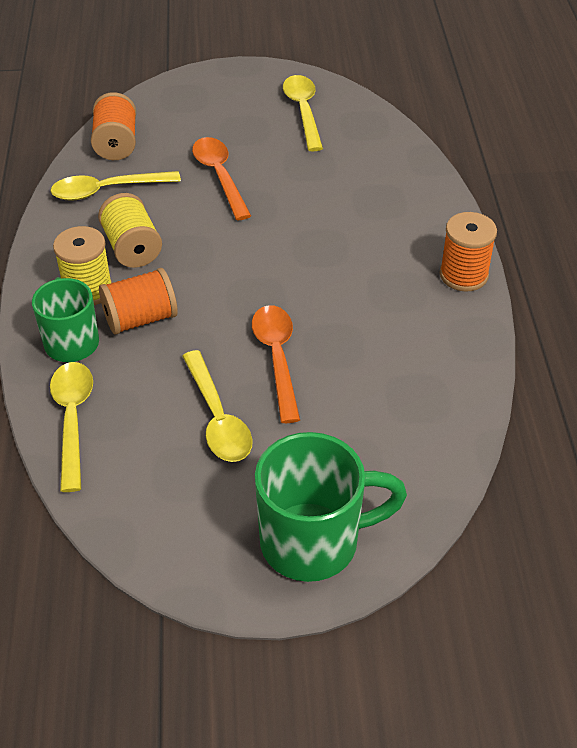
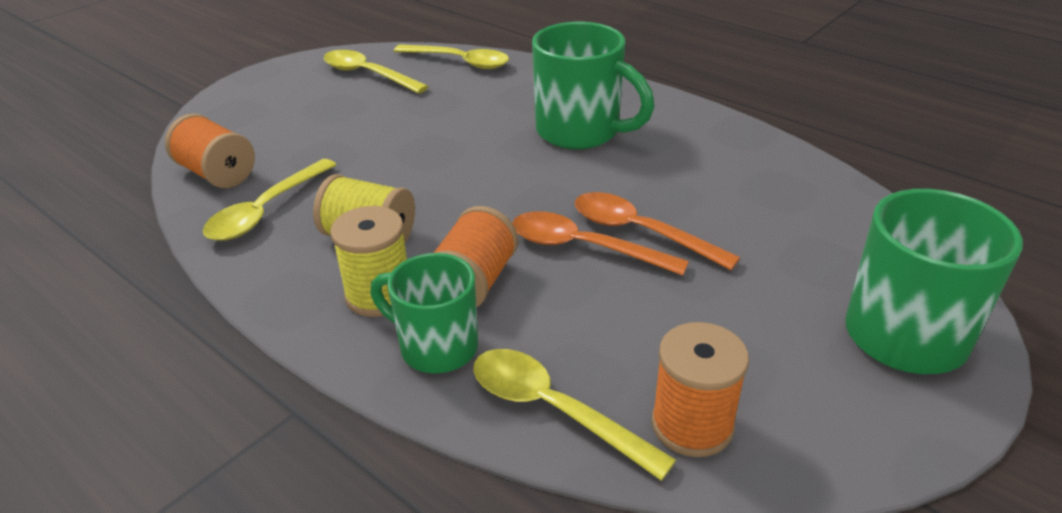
camera: 45 degrees left, 10 degrees down
yellow spoon [182,350,252,462] -> yellow spoon moved to [394,44,509,69]
orange spoon [192,137,251,220] -> orange spoon moved to [512,211,689,276]
orange spool [440,212,497,291] -> orange spool moved to [651,322,749,457]
none -> green mug [532,22,655,149]

